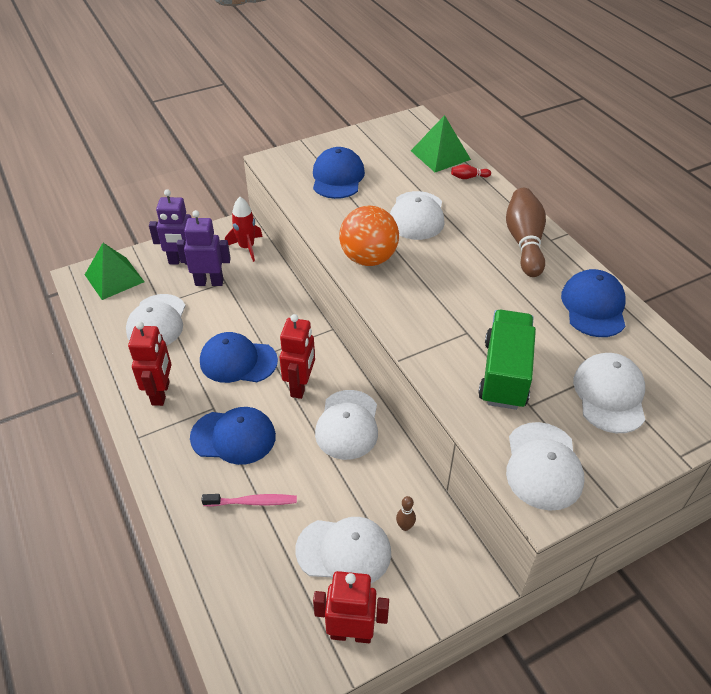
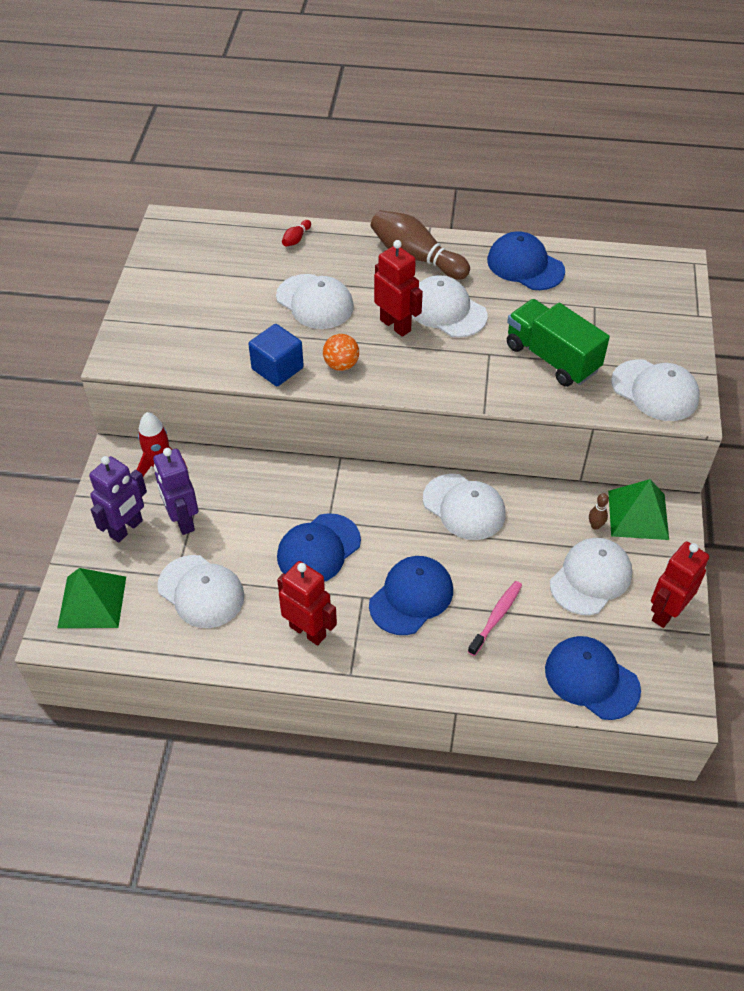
camera: 55 degrees left, 5 degrees up
purple robot [176,210,231,286] -> purple robot turned 60 degrees counterclockwise [153,448,198,535]
red robot [280,314,315,399] -> red robot moved to [374,240,423,337]
blue cap [313,147,365,199] -> blue cap moved to [545,636,641,720]
orange ball [339,206,399,266] -> orange ball [323,334,359,371], size x0.56
green pyramid [411,115,471,172] -> green pyramid moved to [608,479,669,540]
white cap [573,353,645,433] -> white cap moved to [412,275,488,338]
none -> blue cube [248,324,304,386]

